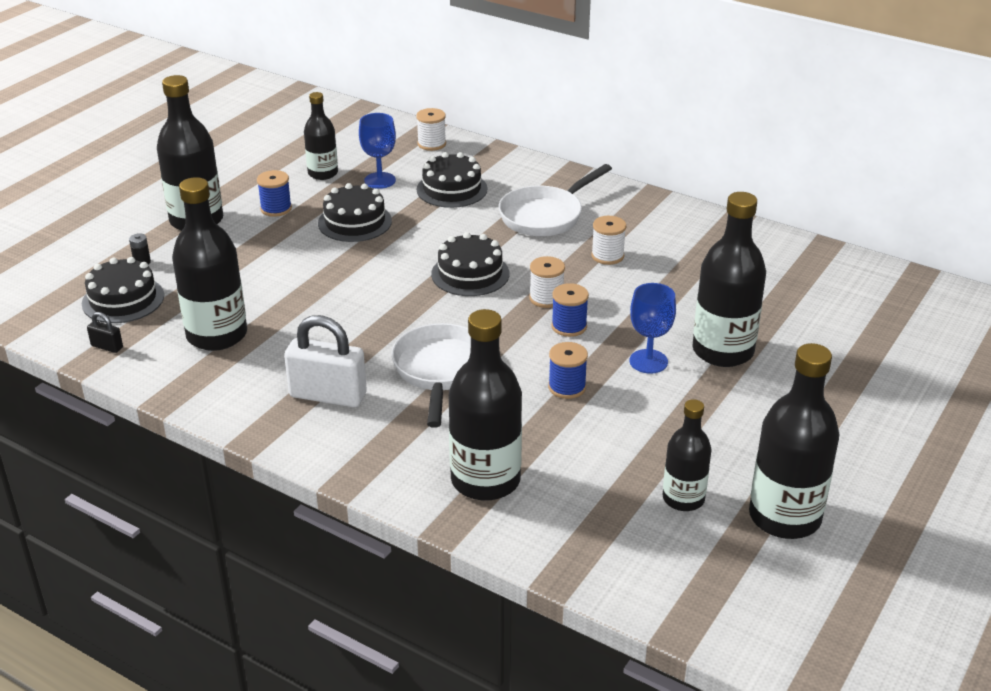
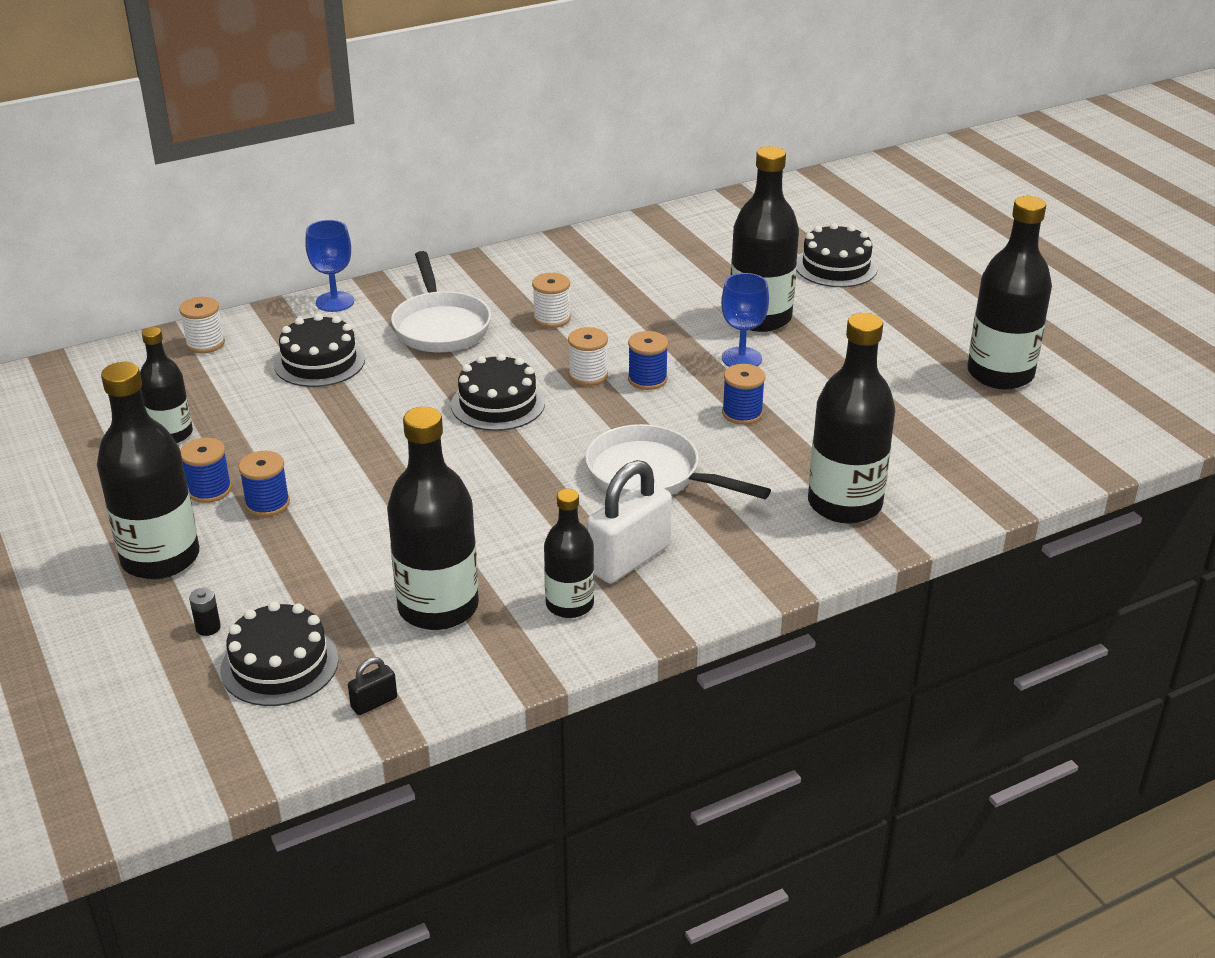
camera: 60 degrees left, 0 degrees up
black cake [318,183,392,242] -> black cake moved to [797,223,878,287]
blue goblet [359,113,396,189] -> blue goblet moved to [305,220,354,312]
black bottle [663,399,712,511] -> black bottle moved to [544,489,594,618]
none -> blue spool [238,451,290,517]

